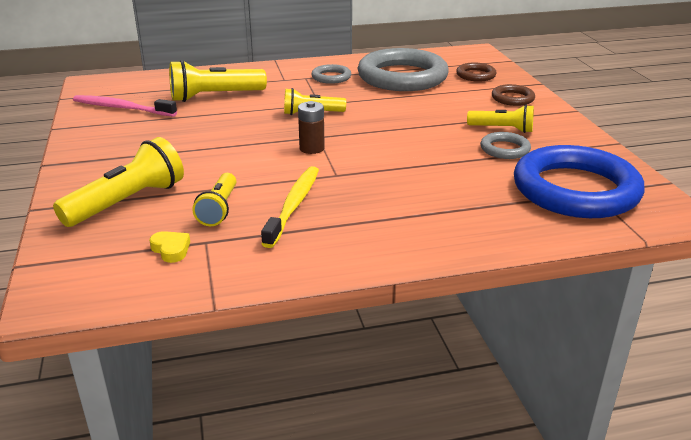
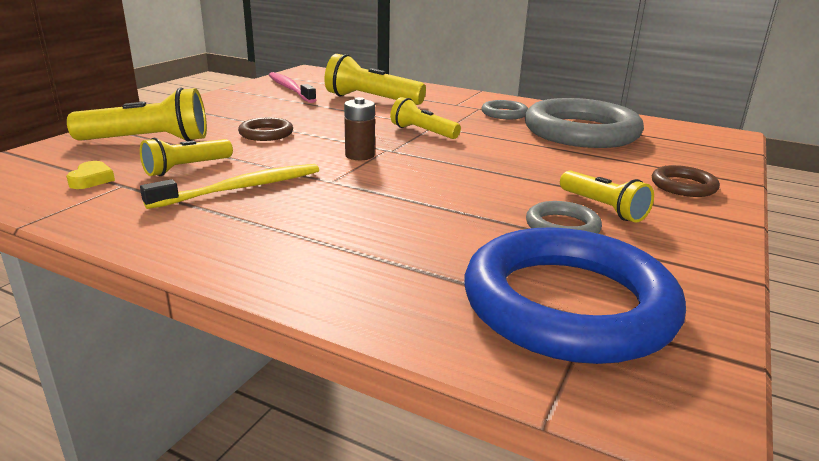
camera: 40 degrees right, 5 degrees down
brown ring [456,63,497,82] -> brown ring moved to [238,117,293,141]

